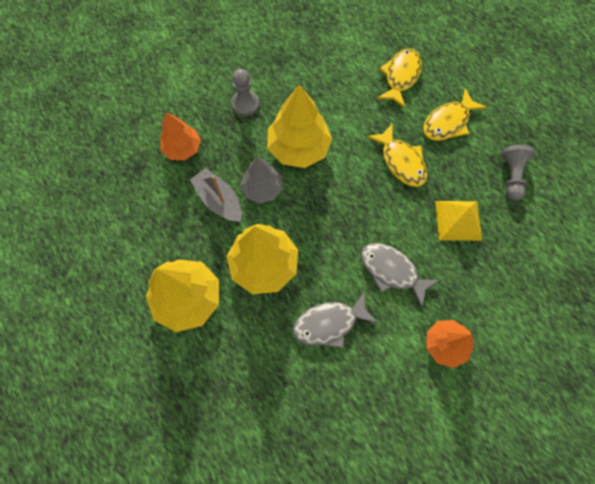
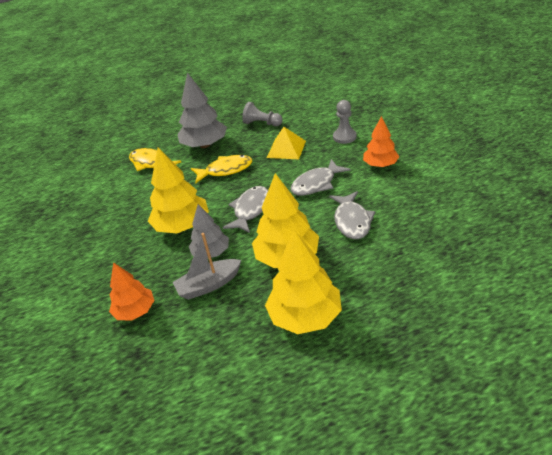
camera: 70 degrees left, 30 degrees down
grey pawn [231,69,259,116] -> grey pawn moved to [333,100,357,144]
yellow fish [423,89,487,141] -> grey tree [177,73,227,148]
none -> grey fish [223,186,268,233]

